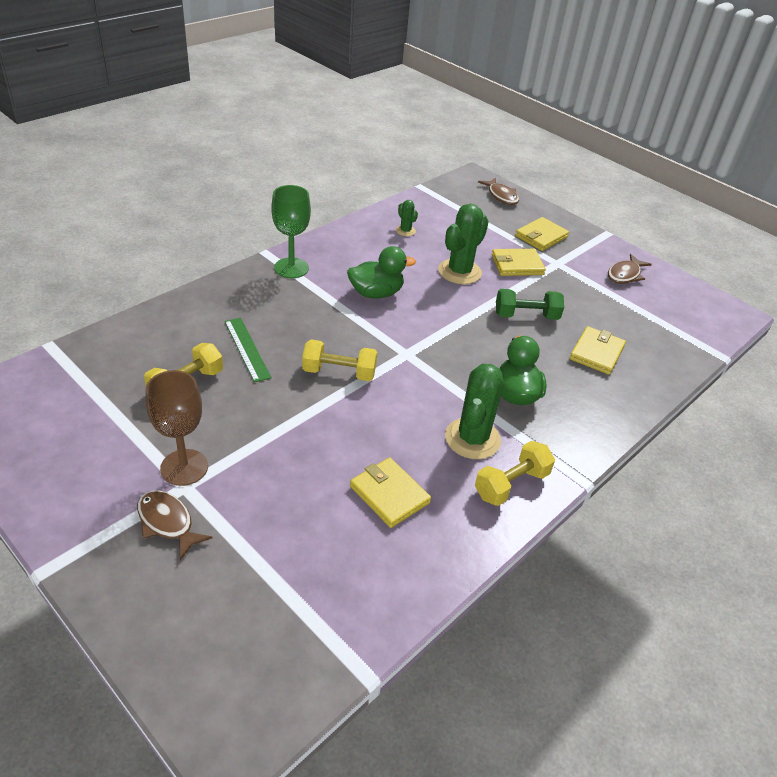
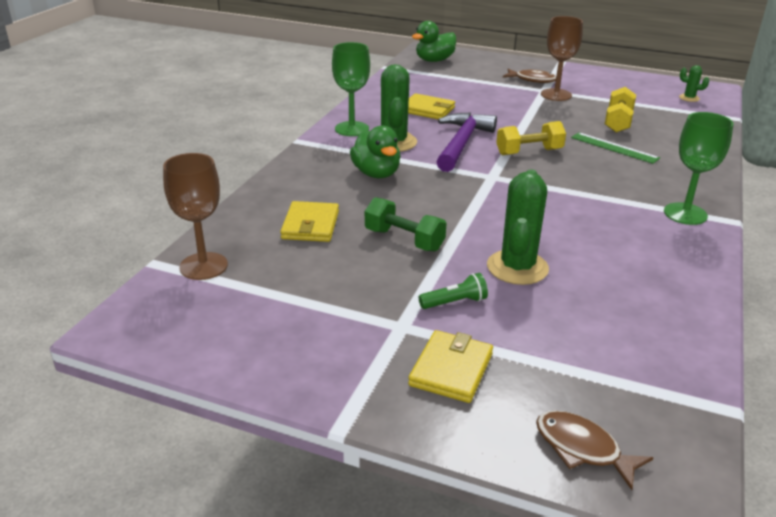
camera: 160 degrees right, 10 degrees down
green duck [347,246,416,299] -> green duck moved to [412,21,456,62]
green cactus [396,200,418,236] -> green cactus moved to [679,65,709,102]
yellow dumbbell [475,441,555,506] -> green goblet [332,42,370,136]
yellow wallet [492,249,546,276] -> green flashlight [419,273,488,309]
green dumbbell [496,289,564,320] -> green dumbbell turned 60 degrees clockwise [365,197,447,252]
brown fish [608,254,652,284] -> none
none -> brown goblet [163,153,228,280]
none -> purple hammer [437,112,497,172]

